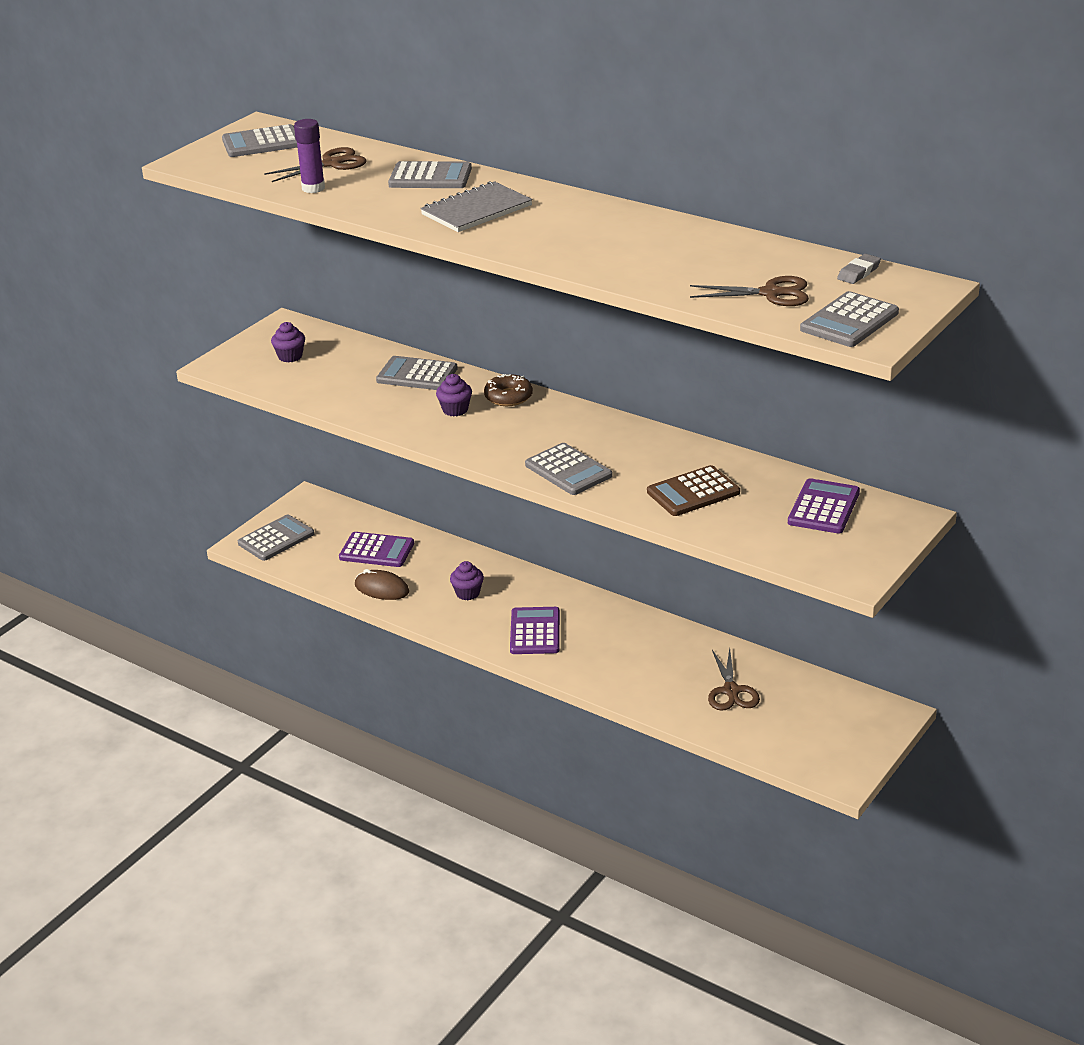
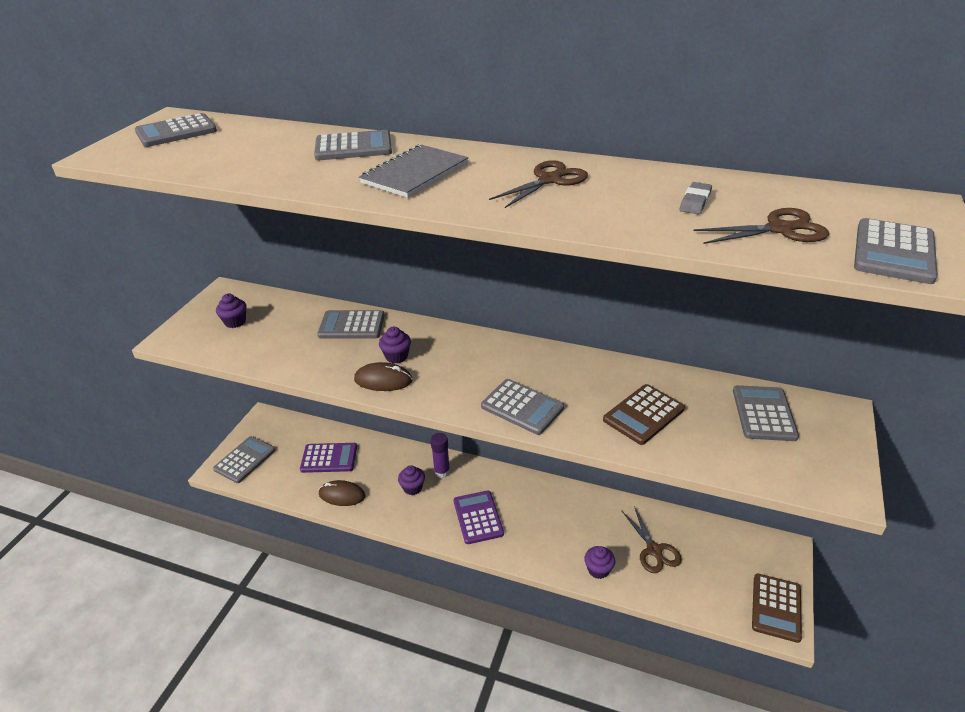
camera: 15 degrees left, 5 degrees up
brown scissors [264,147,366,182] -> brown scissors moved to [489,160,588,208]
purple glue stick [294,119,325,193] -> purple glue stick moved to [431,433,450,478]
brown donut [484,374,533,406] -> none
purple calculator [788,478,860,534] -> grey calculator [733,385,799,441]
grey eraser [837,254,881,284] -> grey eraser moved to [680,182,712,214]
none -> brown mouse [354,362,412,391]
none -> purple cupcake [584,546,615,579]
none -> brown calculator [752,573,802,643]

